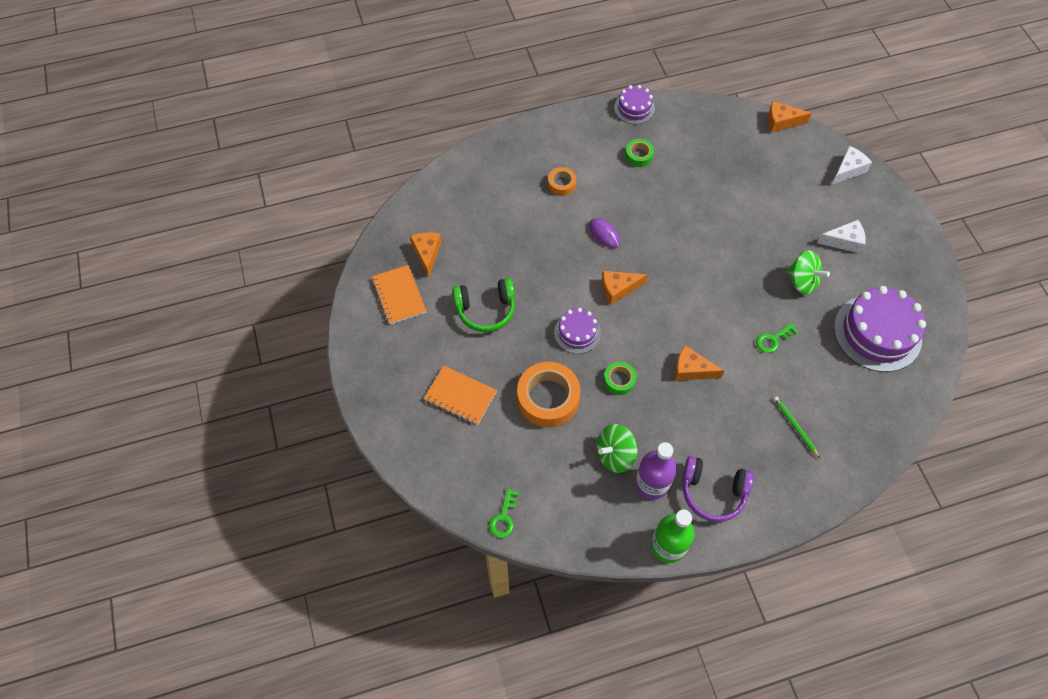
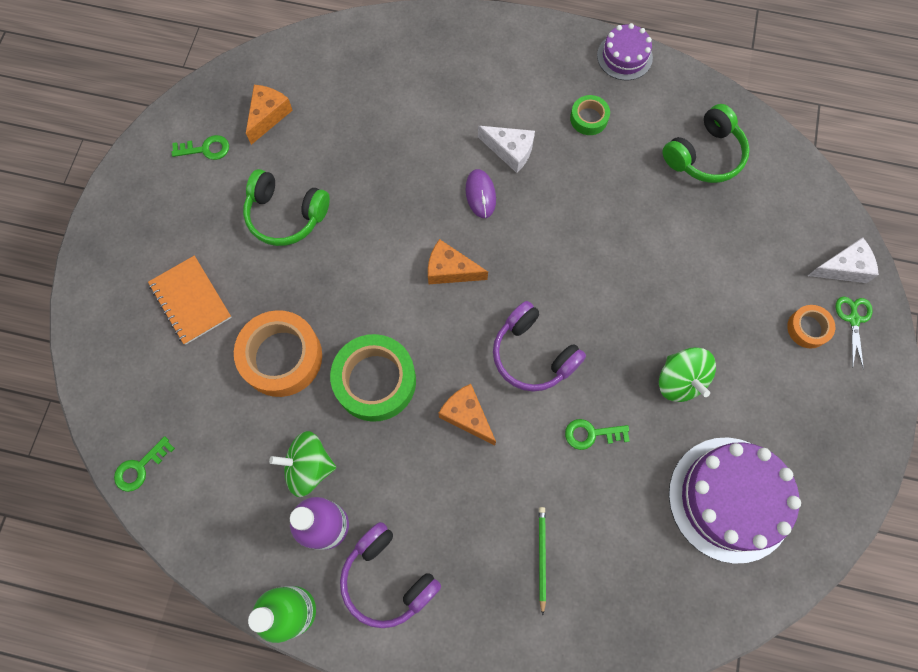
camera: 30 degrees right, 10 degrees up
orange notebook [372,265,426,325] -> green key [172,135,229,160]
orange tape [548,167,576,196] -> orange tape moved to [787,305,835,349]
purple cake [554,308,601,354] -> none
green tape [604,362,637,395] -> green tape [330,334,416,422], size x1.94
orange cheese [768,101,812,133] -> none
white cheese [817,220,866,253] -> white cheese moved to [478,126,535,173]
none -> purple headphones [493,301,586,392]
none -> green headphones [662,104,750,183]
none -> green scissors [836,297,873,369]

